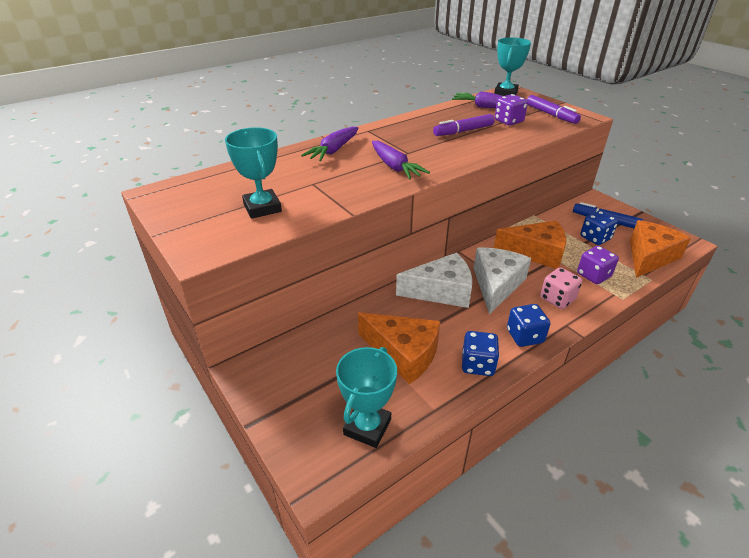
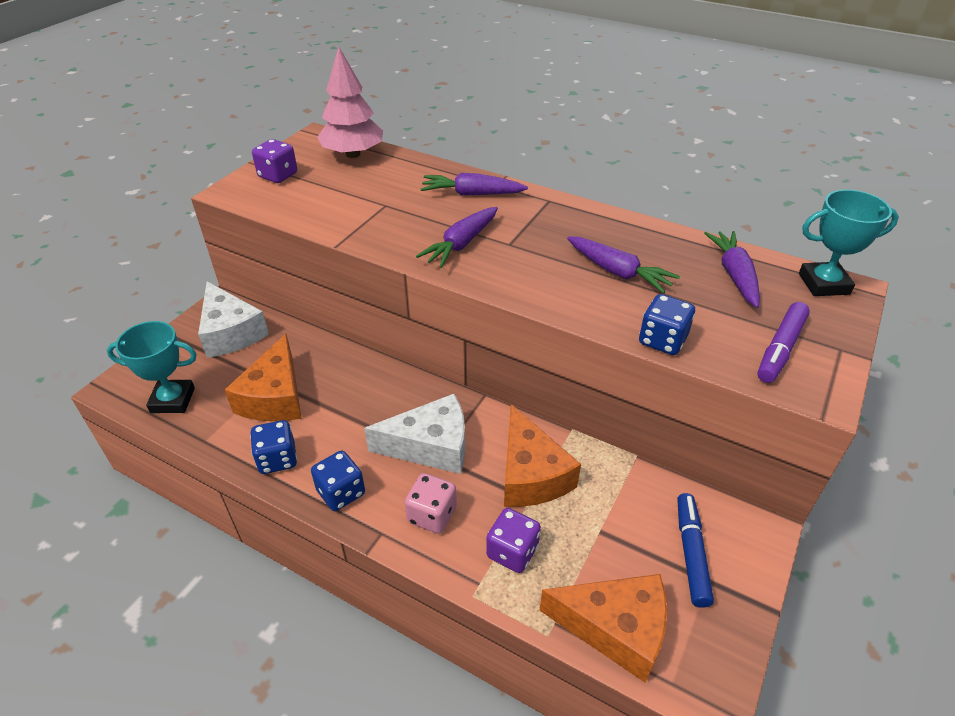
camera: 65 degrees right, 5 degrees up
turquoise trophy [225,127,282,219] -> none
white cheese [396,252,472,308] -> white cheese moved to [198,281,269,358]
purple marker [433,114,495,136] -> purple carrot [567,236,680,294]
purple dice [495,94,528,125] -> purple dice moved to [252,139,297,183]
blue dice [580,211,618,245] -> blue dice moved to [639,294,695,355]
none -> pink tree [317,47,383,158]

